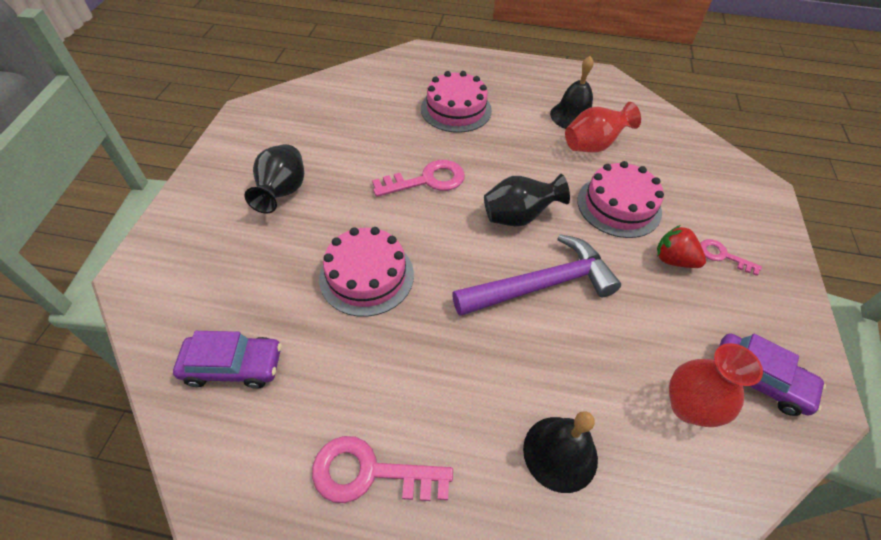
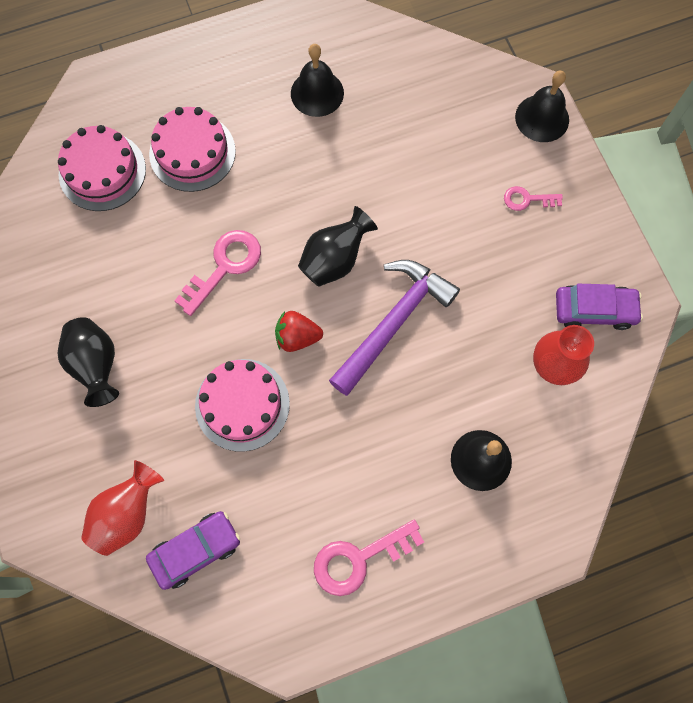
camera: 30 degrees left, 20 degrees up
red vase [565,102,641,153] -> red vase moved to [81,460,164,556]
pink cake [577,161,664,238] -> pink cake moved to [58,125,146,211]
red strawberry [657,225,706,268] -> red strawberry moved to [275,311,323,352]
none -> black bell [515,71,569,142]

